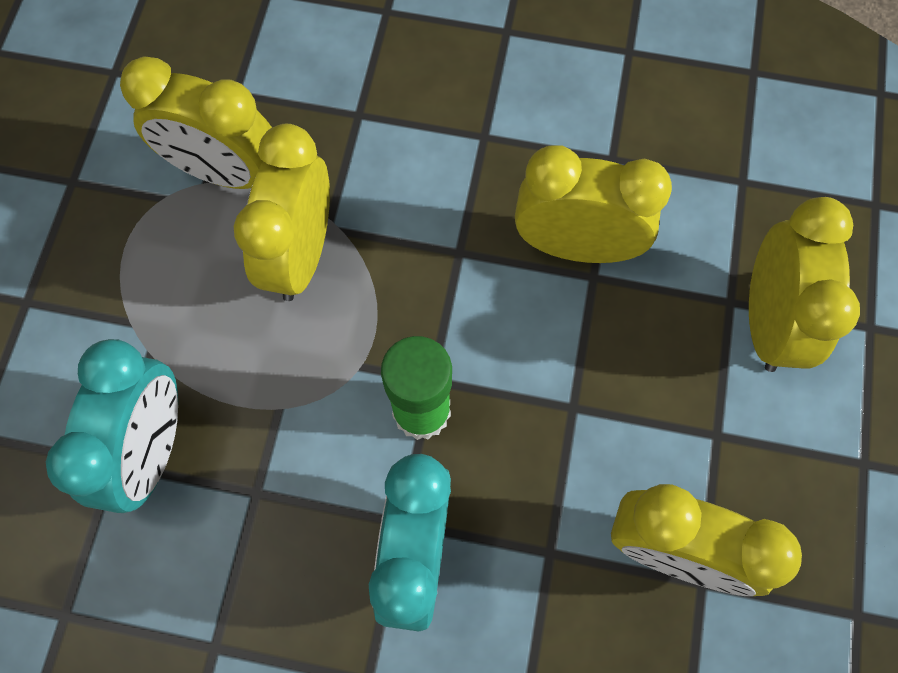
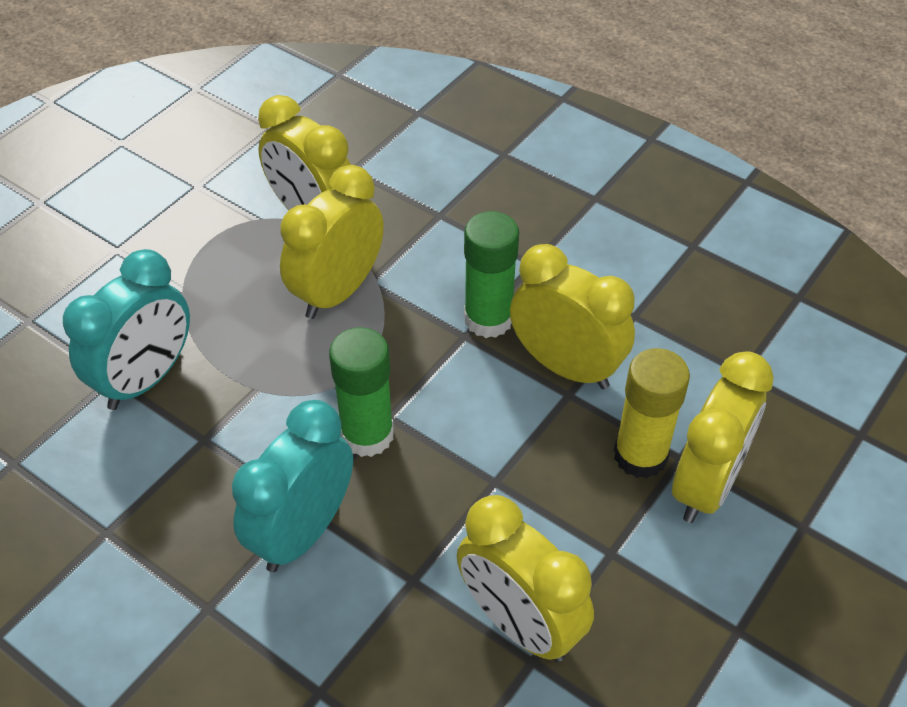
camera: 25 degrees right, 20 degrees down
none -> green glue stick [464,211,519,338]
none -> yellow glue stick [614,348,690,478]

